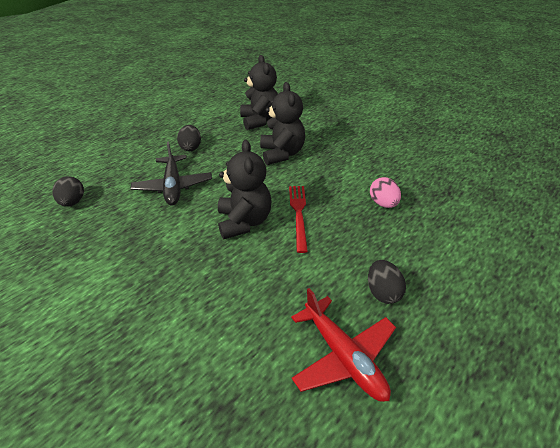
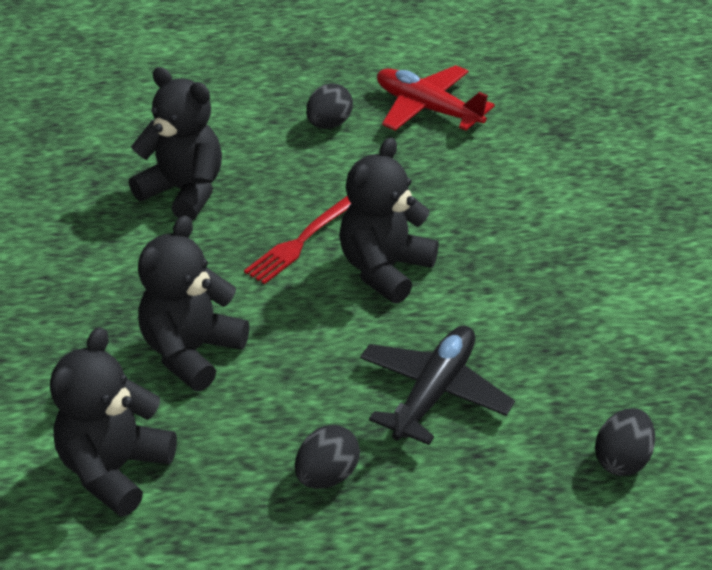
camera: 140 degrees left, 0 degrees up
red plane [291,288,396,402] -> red plane turned 60 degrees counterclockwise [377,65,495,131]
pink egg [370,177,401,208] -> black teddy bear [129,67,222,220]

